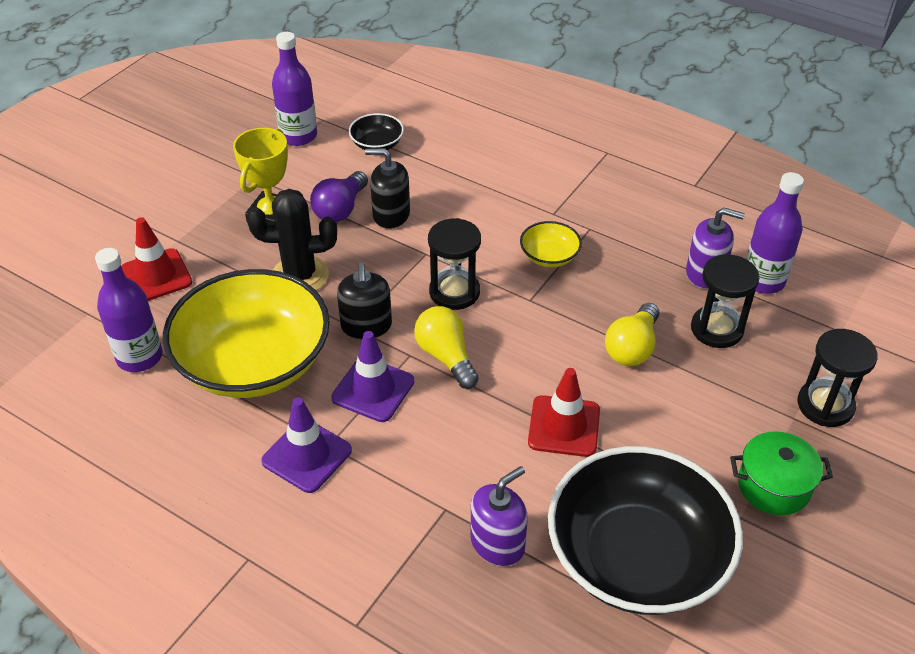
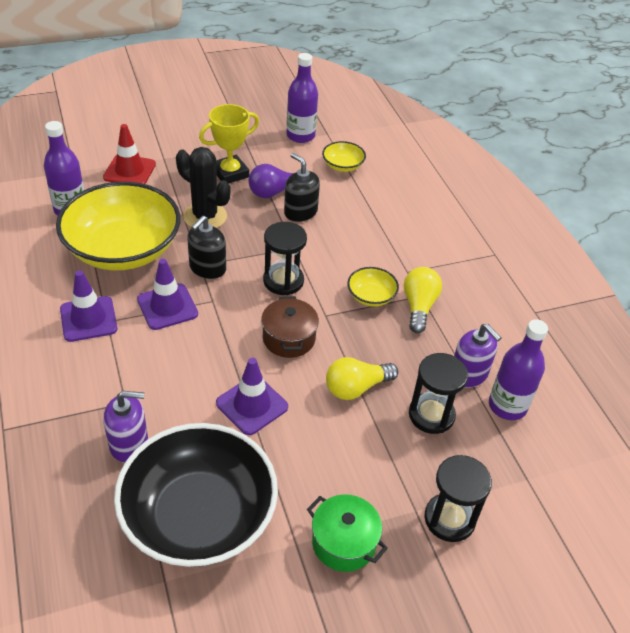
camera: 35 degrees right, 0 degrees up
black bowl [349,113,404,150] -> yellow bowl [322,141,366,172]
yellow light bulb [414,306,479,389] -> yellow light bulb moved to [404,267,442,333]
red traffic cone [528,368,600,457] -> purple traffic cone [216,358,288,435]
none -> brown pot [261,296,319,358]

